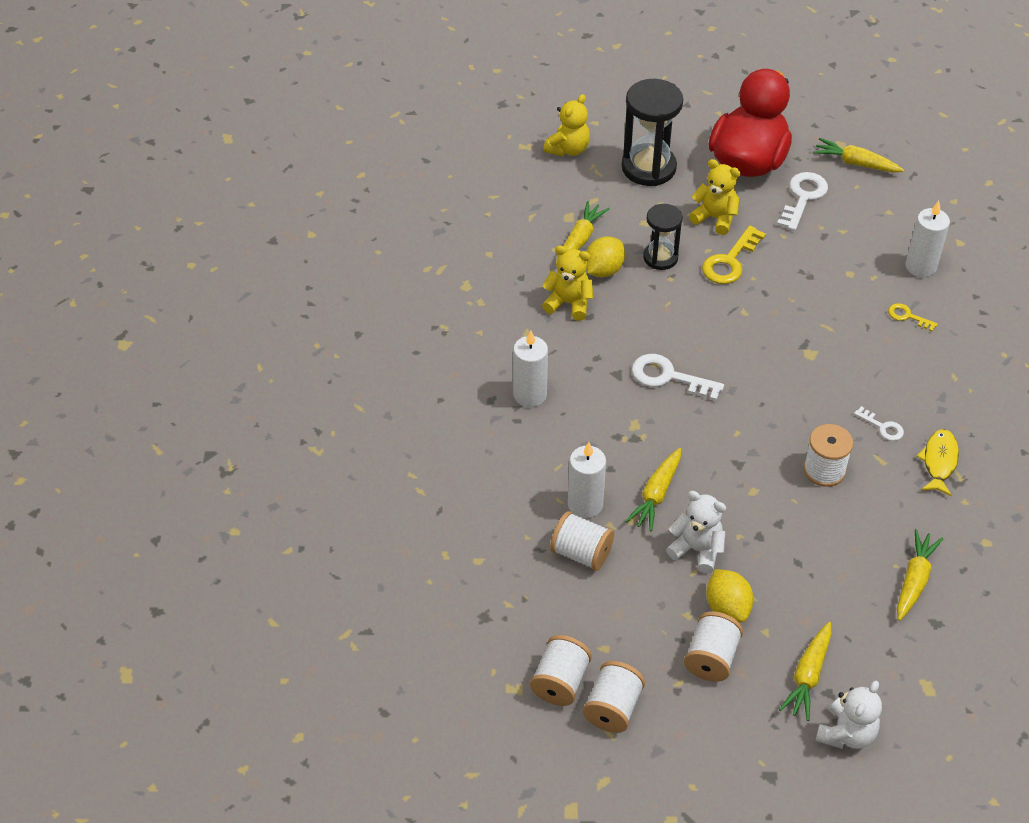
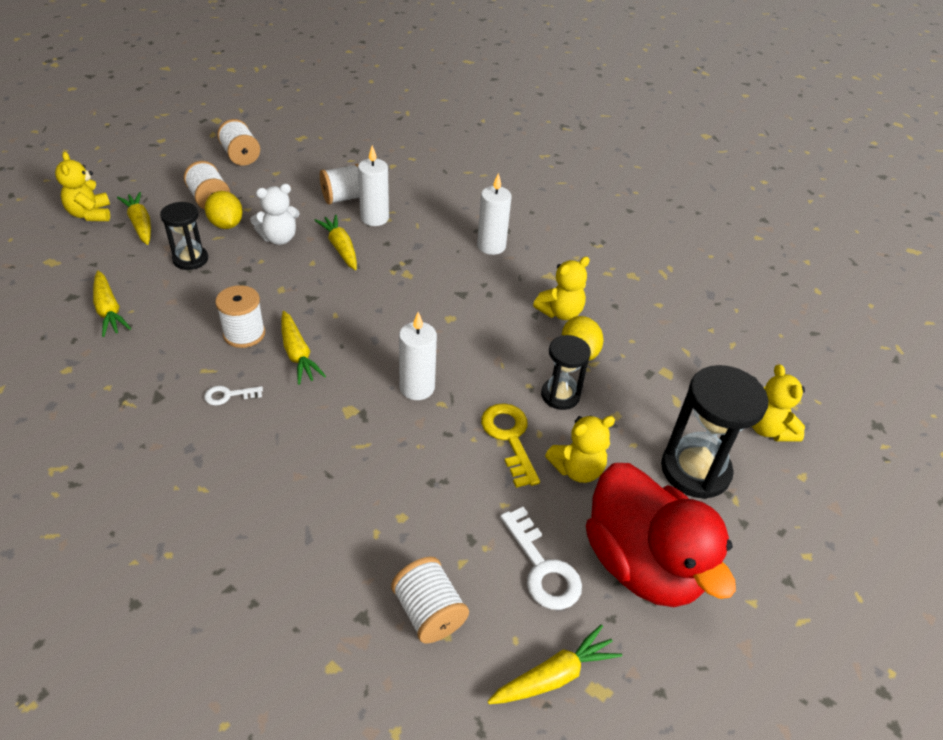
camera: 125 degrees right, 5 degrees down
white spool [530,635,592,706] -> white spool moved to [391,557,469,643]
yellow carrot [556,201,609,265] -> yellow carrot moved to [281,311,326,385]
white key [632,354,724,401] -> none
yellow lemon [706,569,754,623] -> yellow lemon turned 45 degrees clockwise [205,191,243,229]
white teddy bear [816,681,882,749] -> yellow teddy bear [55,152,110,221]
yellow key [888,303,938,332] -> none
white candle [905,201,950,277] -> white candle moved to [399,312,437,400]
yellow fish [916,429,959,496] -> none
none -> black hourglass [160,202,208,270]

